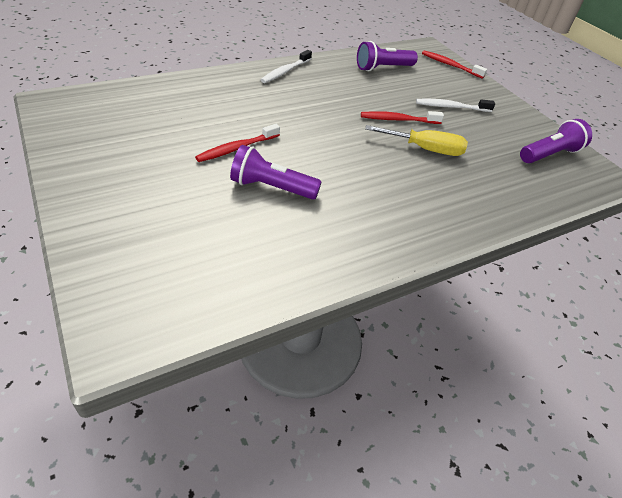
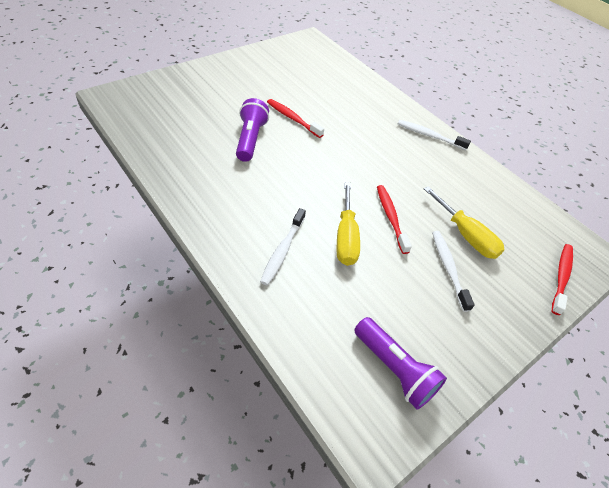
camera: 80 degrees right, 5 degrees up
purple flashlight [357,41,418,72] -> none
none -> white toothbrush [260,208,306,285]
none -> yellow screwdriver [424,186,505,259]

